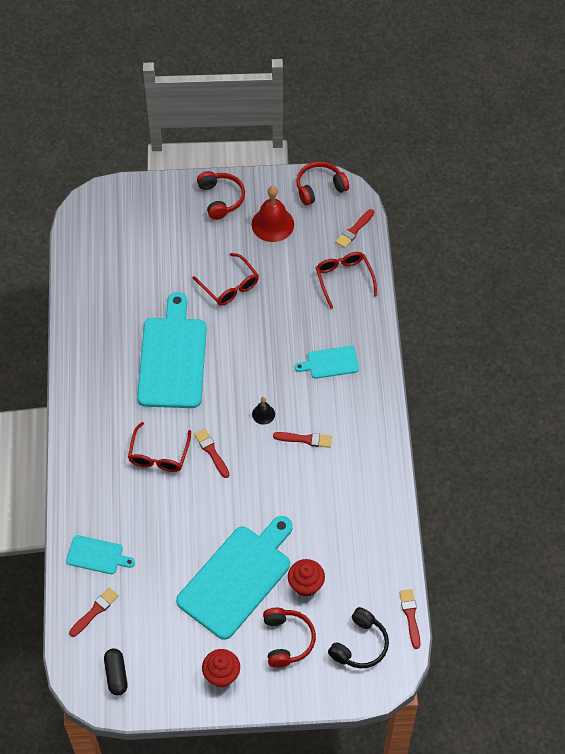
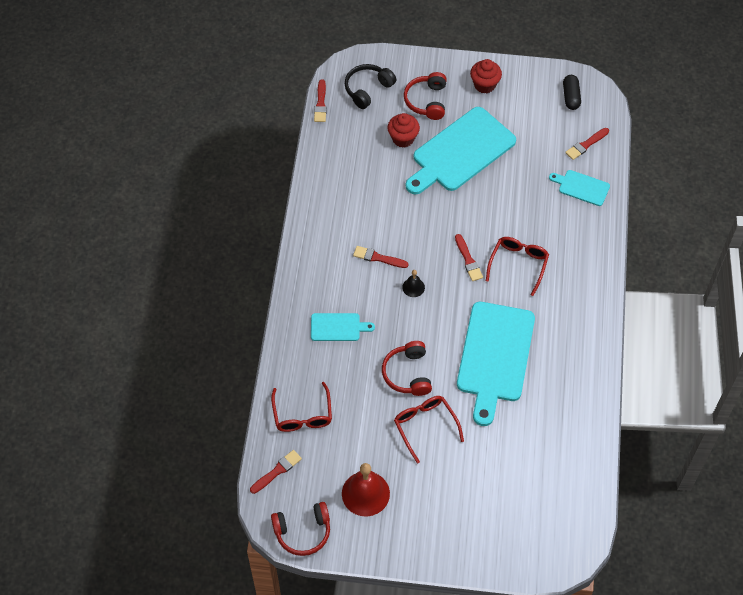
camera: 170 degrees left, 0 degrees up
red headphones [197,171,245,220] -> red headphones moved to [382,341,432,396]

